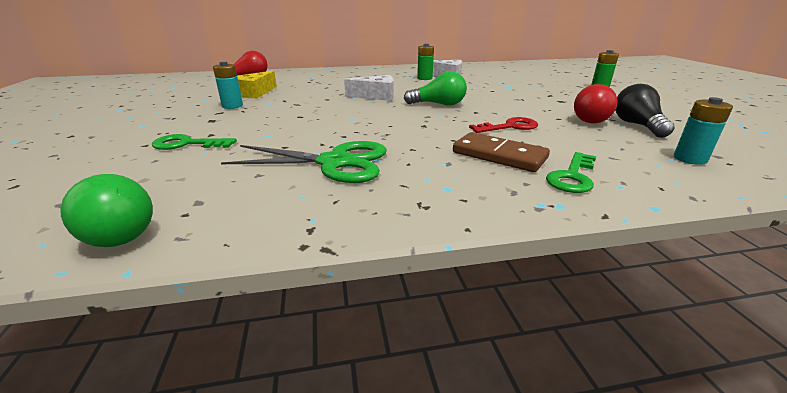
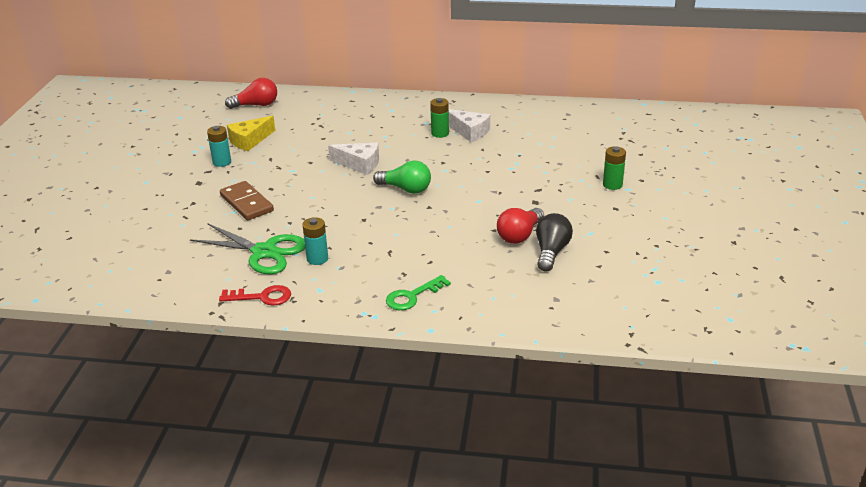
camera: 20 degrees right, 5 degrees up
green light bulb [60,174,153,247] -> none
green key [152,134,237,150] -> none
brown domino [453,132,550,172] -> brown domino moved to [220,181,274,220]
red key [469,117,538,133] -> red key moved to [219,285,291,306]
turquoise battery [674,97,733,165] -> turquoise battery moved to [302,217,328,265]

